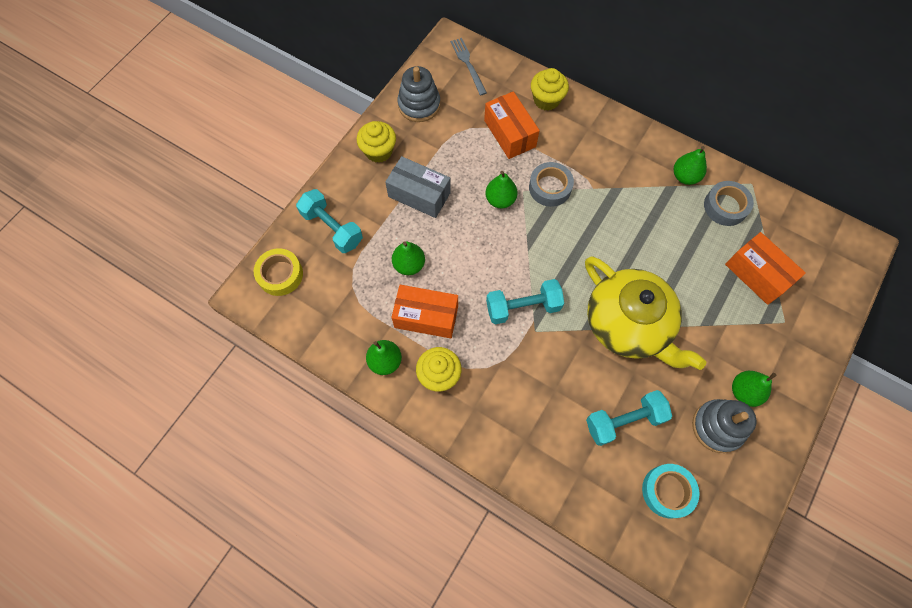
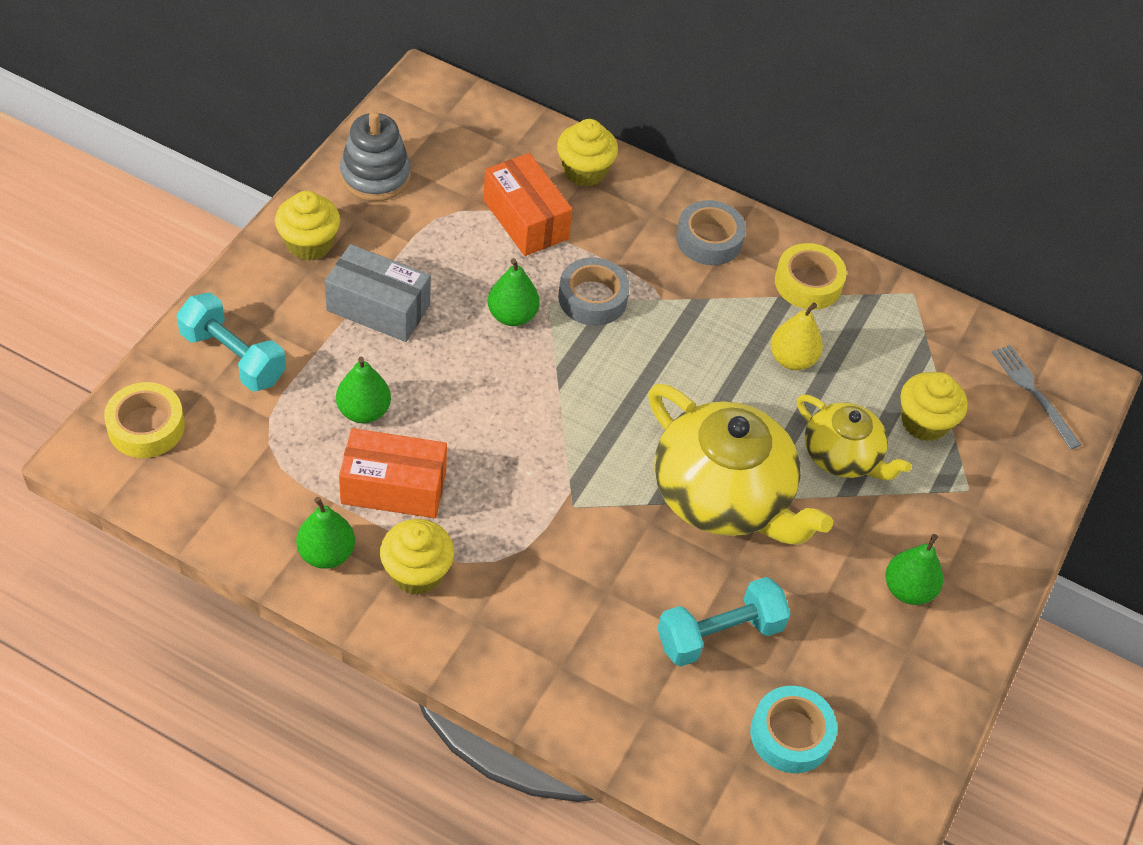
camera: 10 degrees left, 15 degrees down
grey fork [450,38,487,96] -> grey fork moved to [992,345,1081,449]
turquoise dumbbell [486,279,564,324] -> none
green pear [674,146,707,185] -> yellow tape [775,243,847,310]
grey stacking toy [692,399,756,453] -> none
grey tape [704,181,754,226] -> grey tape moved to [676,200,746,265]
orange box [725,232,806,305] -> yellow cupcake [901,372,968,441]
none -> yellow pear [770,303,823,370]
none -> yellow teapot [797,395,911,480]

